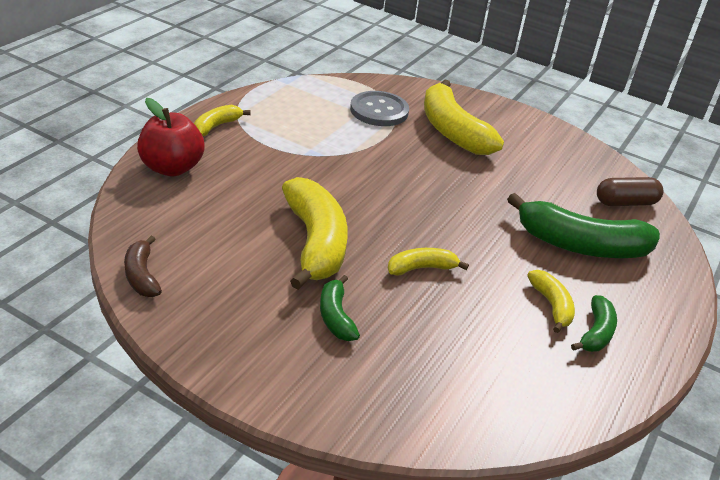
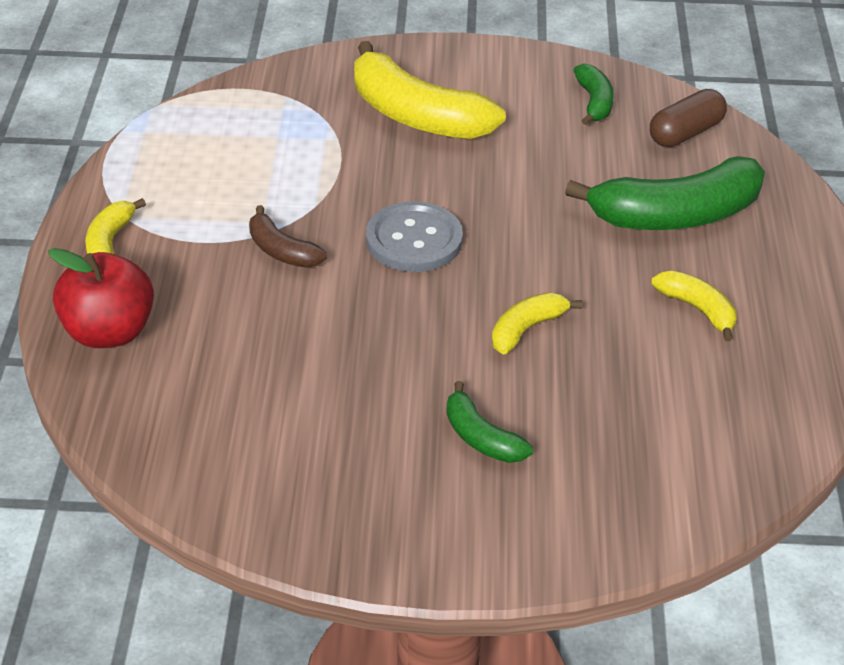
camera: 25 degrees left, 5 degrees up
brown banana [124,236,162,297] -> brown banana moved to [249,205,327,268]
yellow banana [282,177,348,290] -> none
grey button [350,91,409,126] -> grey button moved to [366,201,463,272]
green banana [571,295,617,352] -> green banana moved to [574,64,614,125]

